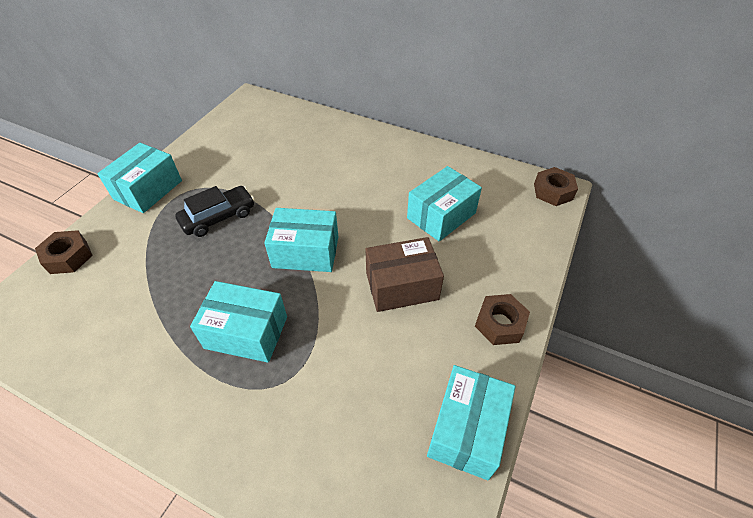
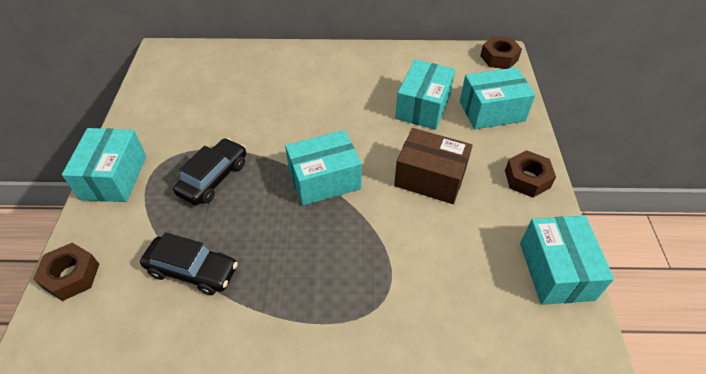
camera: 25 degrees left, 0 degrees up
turquoise box [190,281,287,363] -> turquoise box moved to [460,67,536,129]
brown box [366,237,444,312] -> brown box turned 60 degrees clockwise [394,128,473,204]
none -> black car [140,232,238,295]

